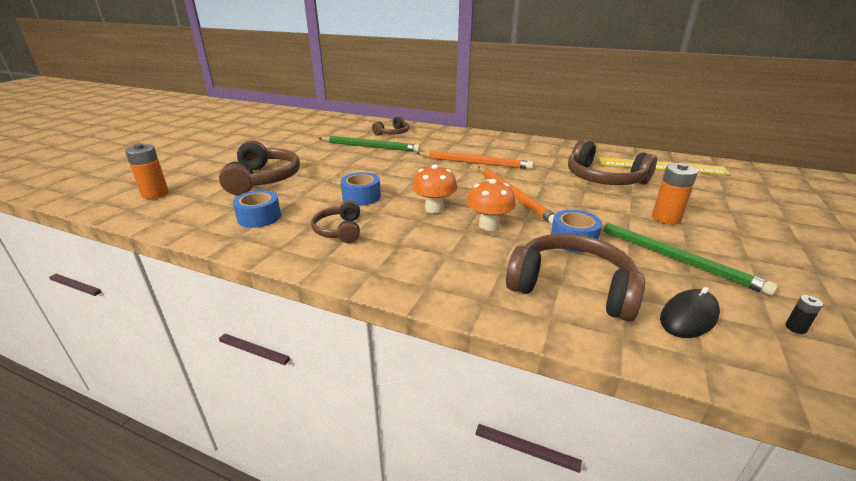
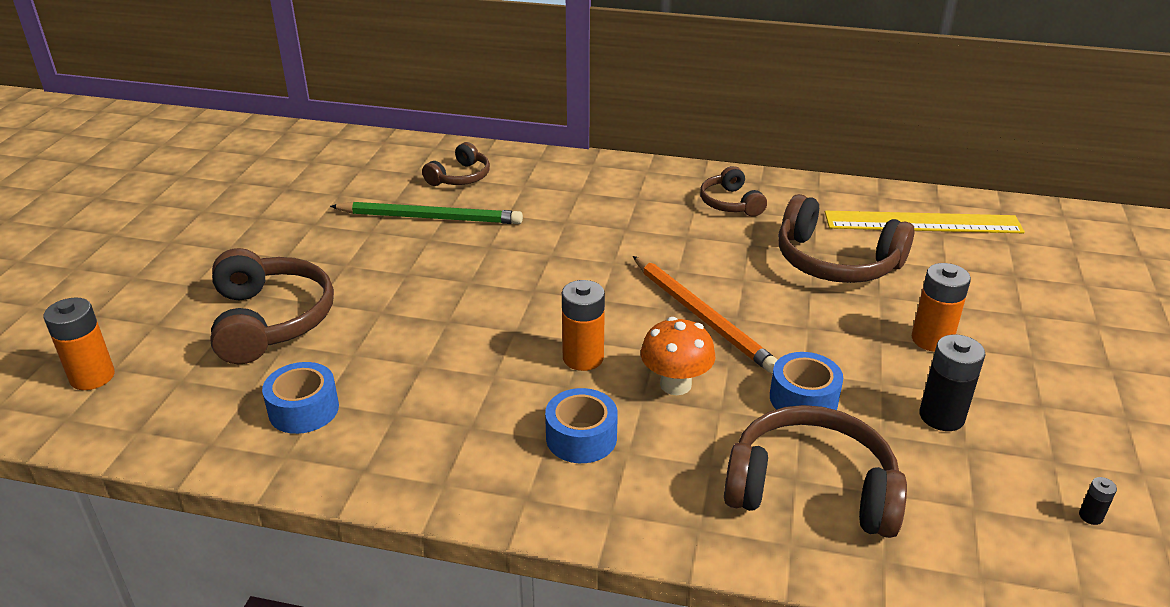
camera: 10 degrees left, 5 degrees up
brown headphones [311,200,360,243] -> brown headphones moved to [700,166,767,217]
blue tape [340,172,381,206] -> blue tape moved to [545,388,618,463]
orange mushroom [412,164,457,213] -> orange battery [562,280,605,371]
orange pencil [416,151,534,169] -> none
green pencil [601,222,778,296] -> black battery [919,335,985,431]
black mouse [660,287,720,338] -> none

